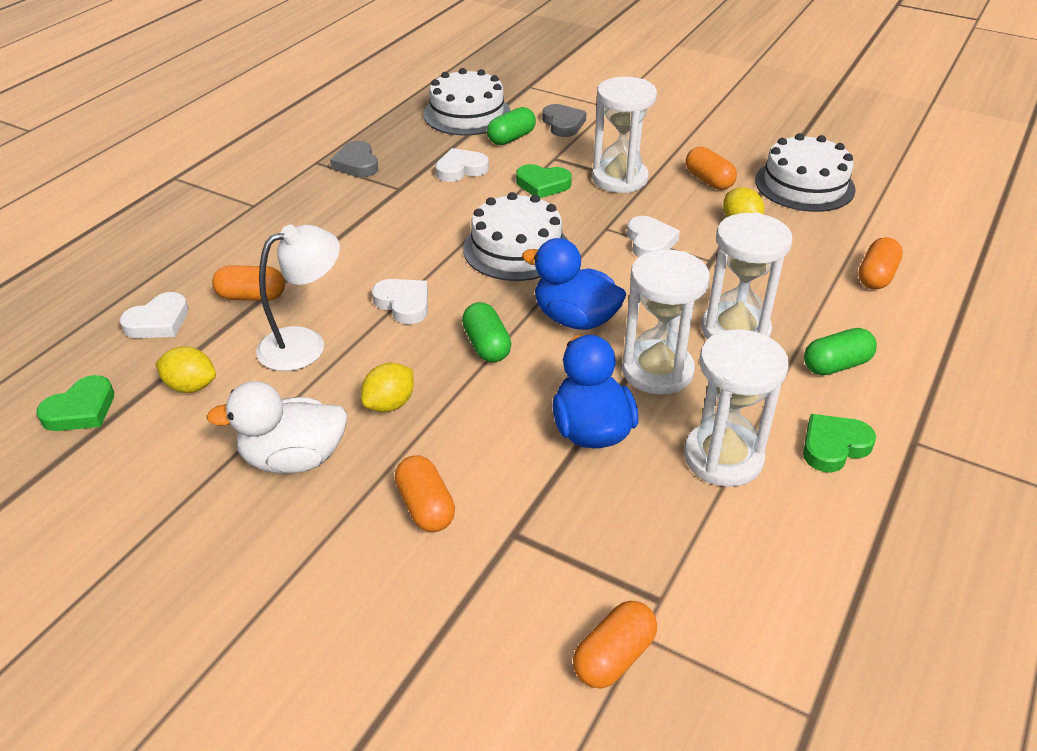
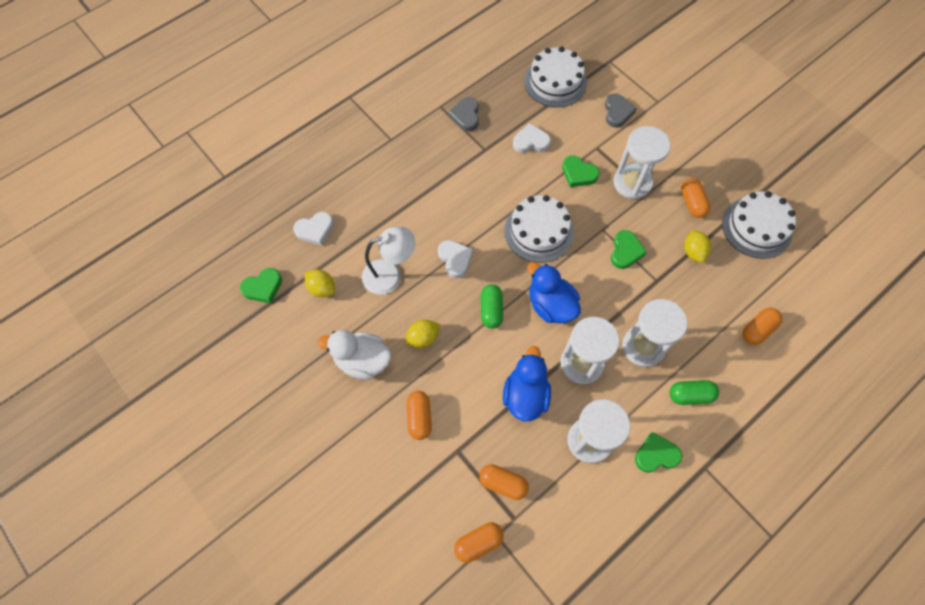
camera: 20 degrees right, 25 degrees up
orange capsule [212,265,285,301] -> orange capsule moved to [479,464,529,500]
green capsule [487,107,536,145] -> none
white heart [627,216,680,257] -> green heart [611,230,647,269]

